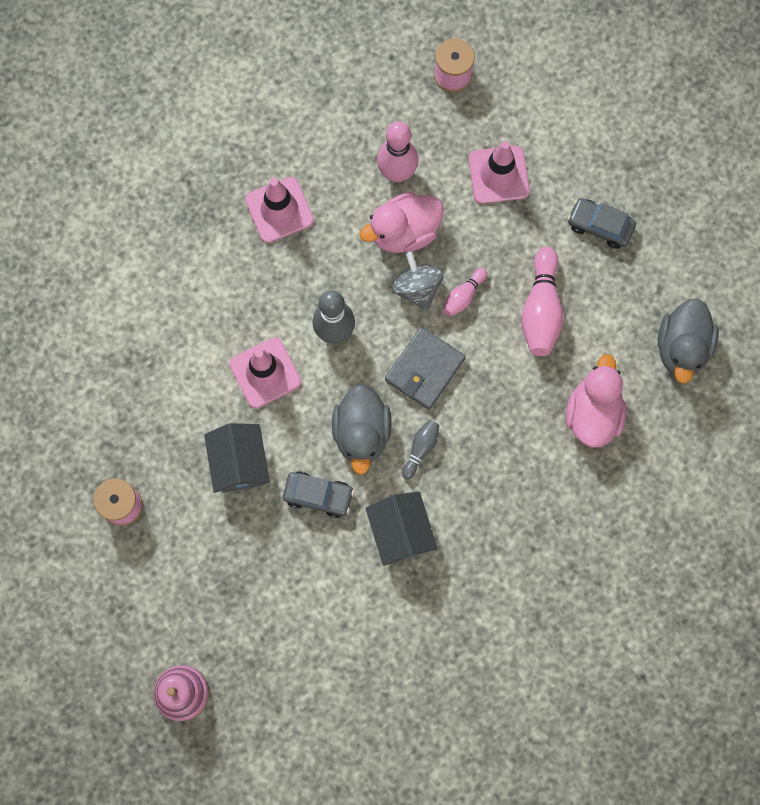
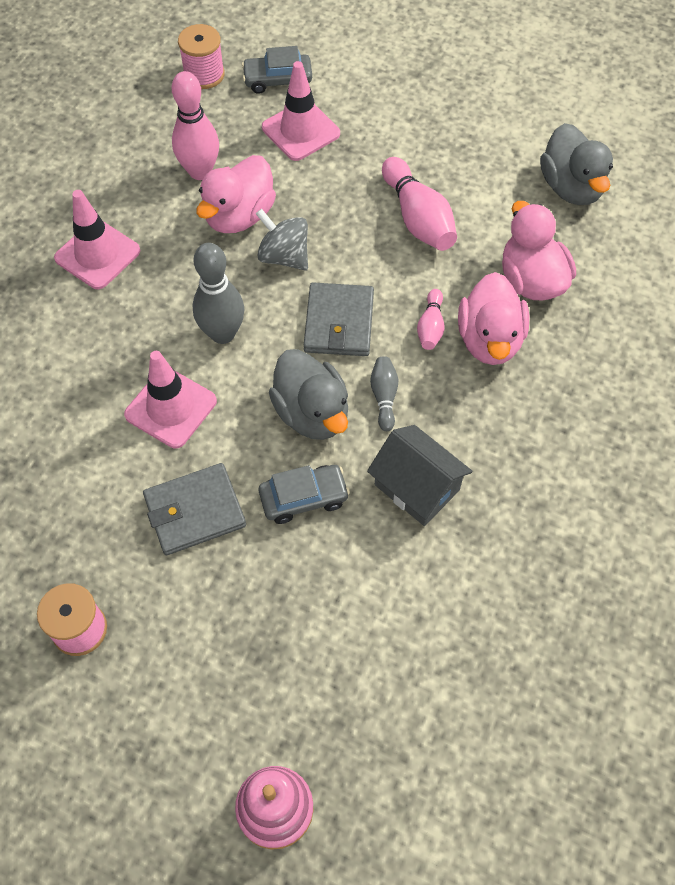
camera: 30 degrees left, 15 degrees down
grey house [204,423,270,493] -> grey wallet [143,463,246,555]
pink bowling pin [443,268,487,317] -> pink bowling pin moved to [417,289,444,350]
grey car [568,198,636,249] -> grey car moved to [242,46,312,94]
none -> pink duck [458,272,530,365]

